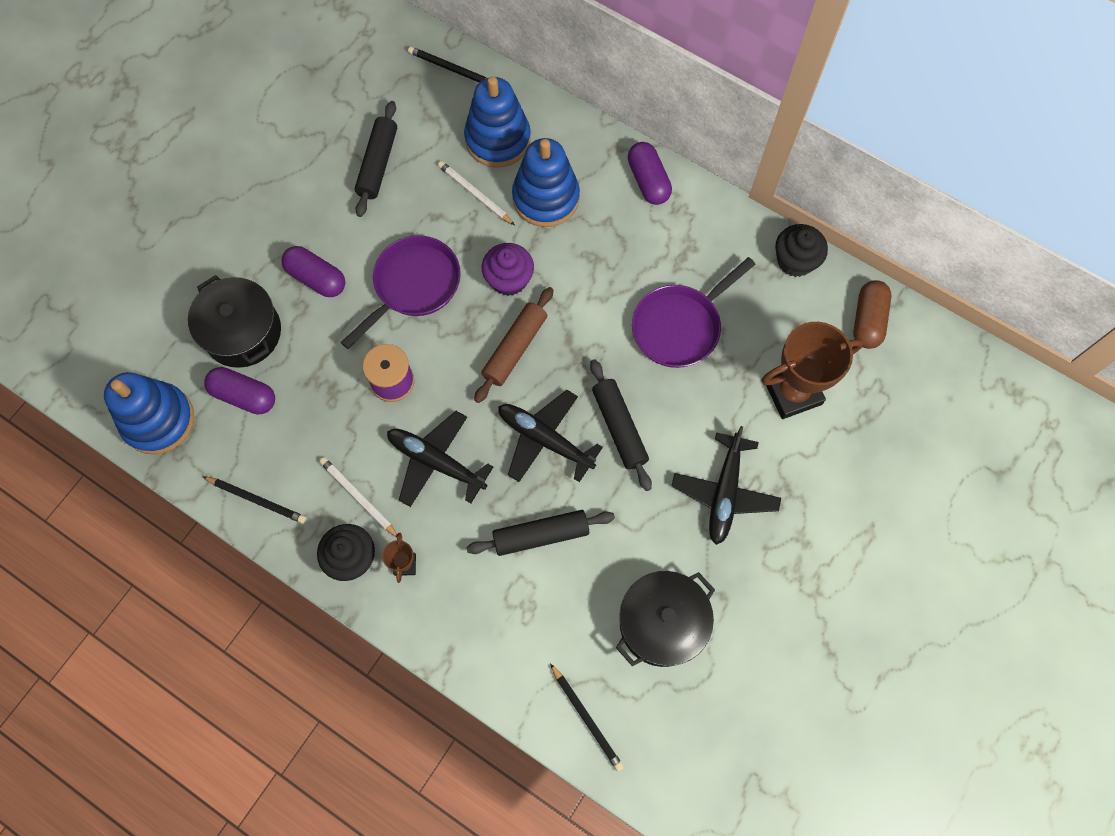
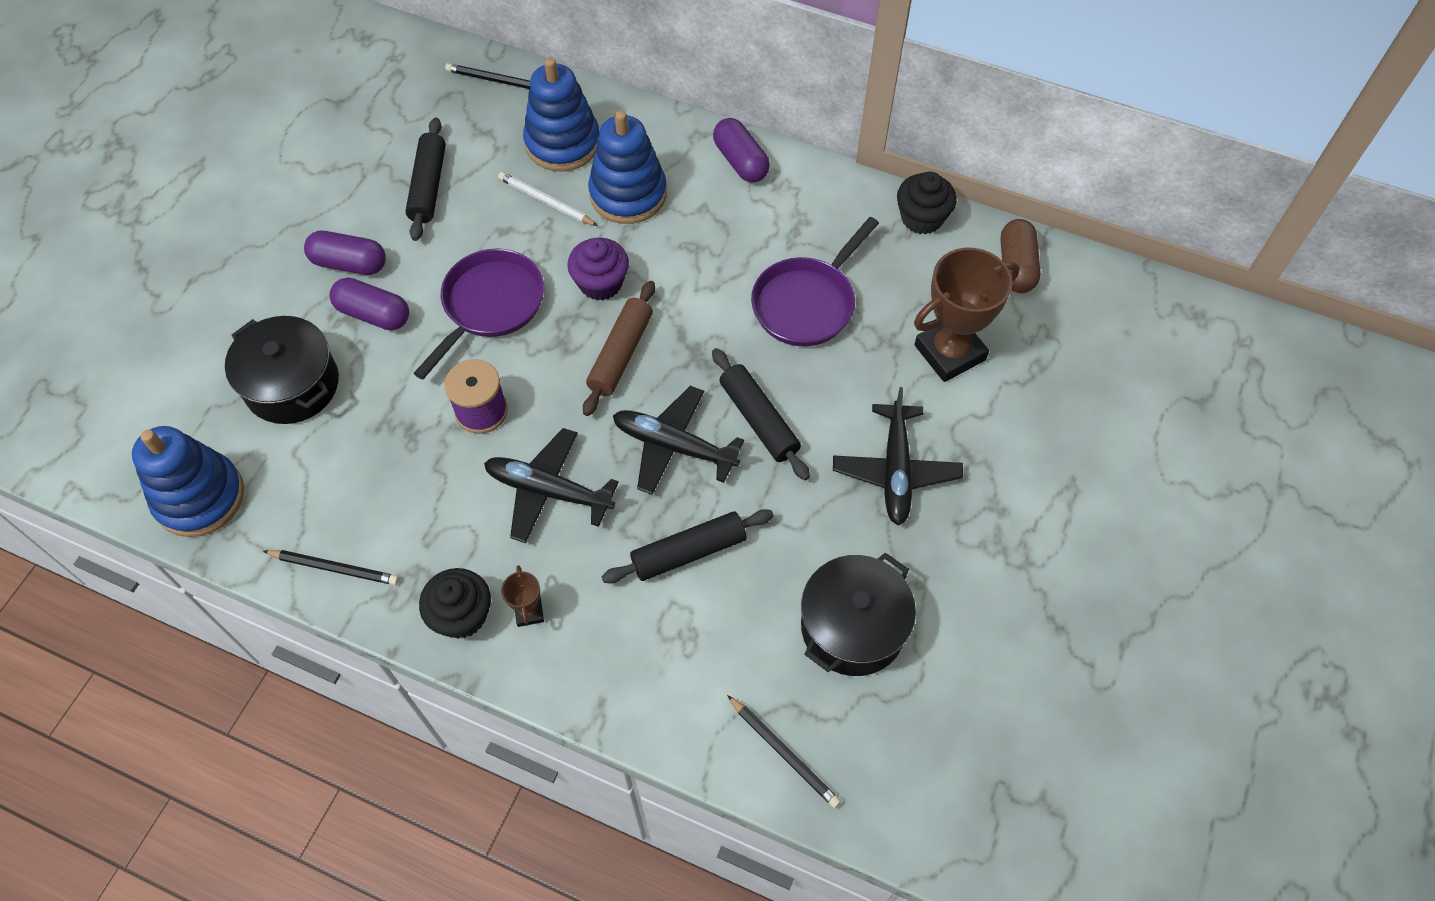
camera: 10 degrees left, 10 degrees down
purple capsule [204,367,275,415] -> purple capsule moved to [304,231,386,275]
white pencil [319,457,398,537] -> none

